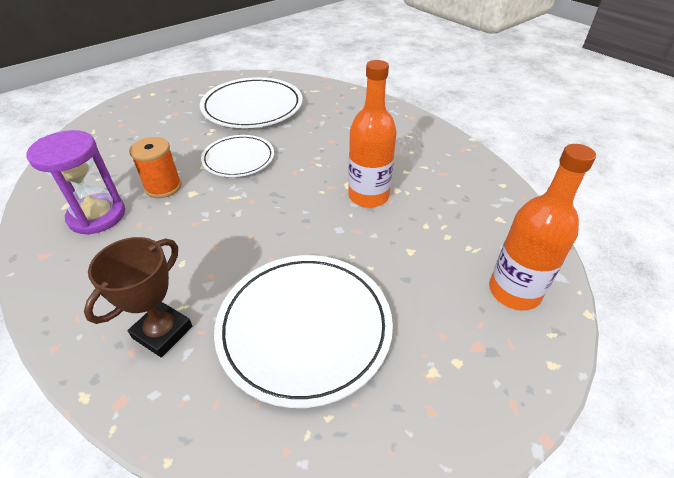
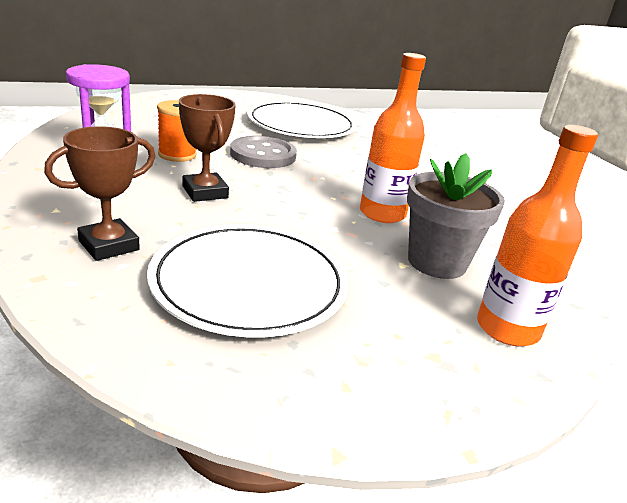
camera: 15 degrees right, 15 degrees down
white plate [201,135,274,177] -> grey button [230,136,297,168]
none -> brown trophy [179,94,236,202]
none -> grey flower pot [407,153,505,279]

